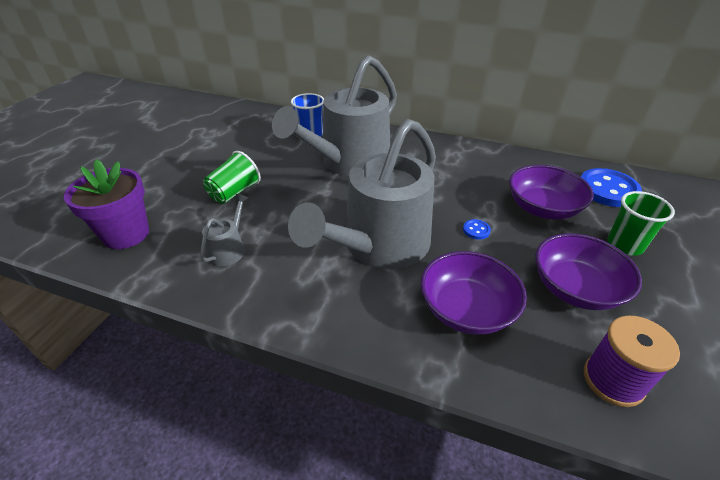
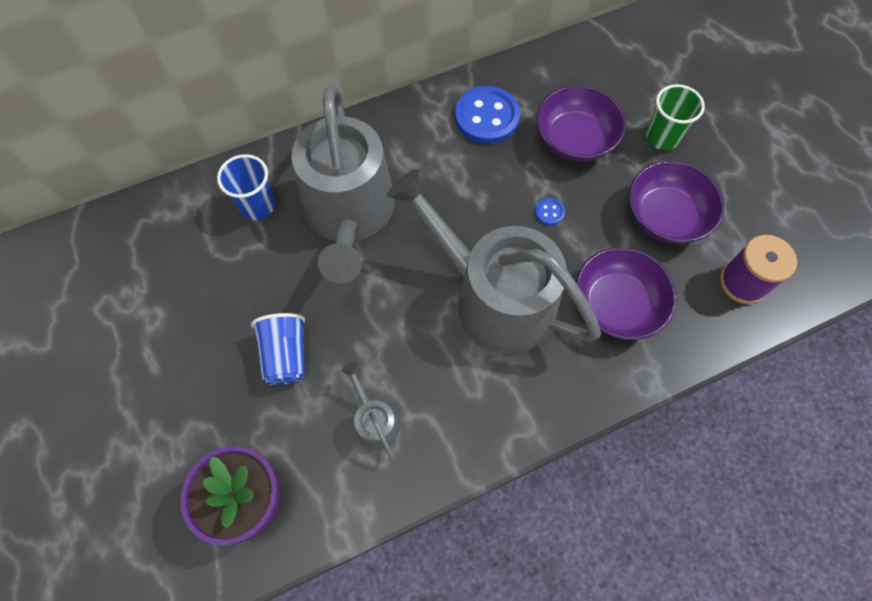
camera: 45 degrees left, 25 degrees up
green cup [203,151,261,204] -> blue cup [251,313,305,385]
grey watering can [288,119,436,269] -> grey watering can turned 135 degrees clockwise [387,169,601,354]
blue button [581,168,642,207] -> blue button moved to [455,86,520,144]

